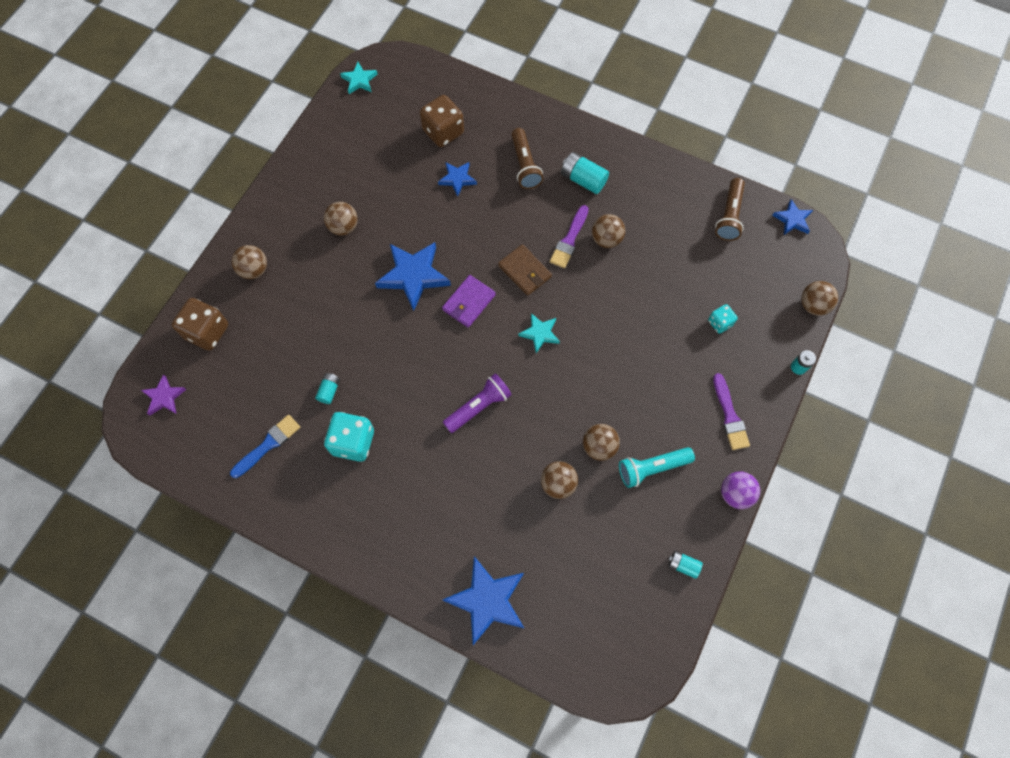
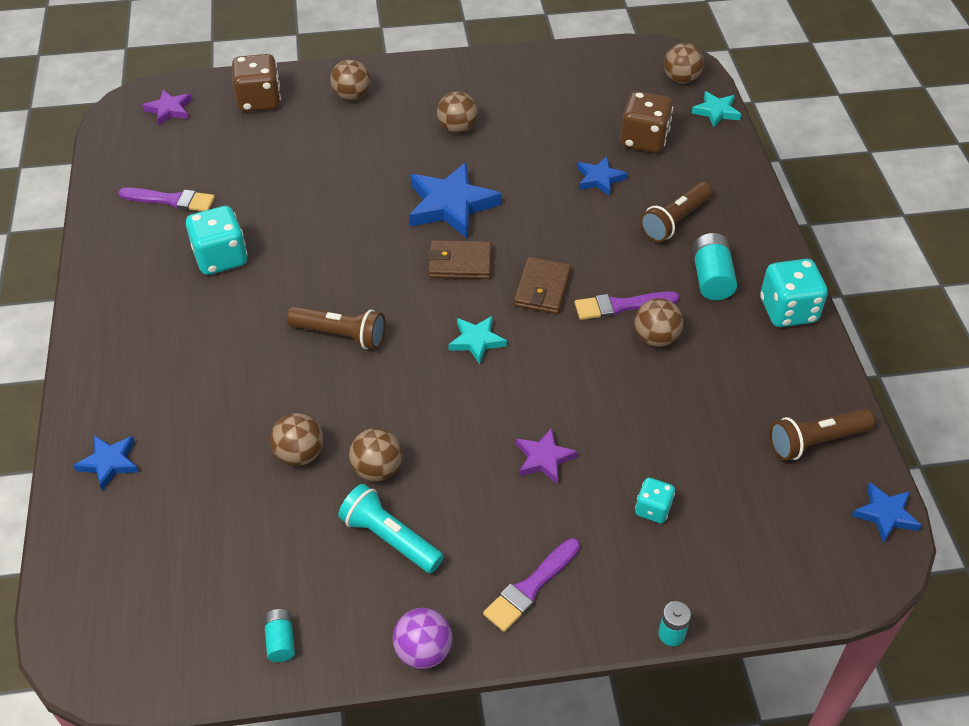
camera: 55 degrees right, 20 degrees down
blue brush [230,415,300,478] -> purple brush [118,188,215,211]
turquoise battery [315,373,340,404] -> none
turquoise star [340,62,378,94] -> turquoise star moved to [692,91,741,127]
purple wallet [442,275,496,328] -> brown wallet [428,240,492,279]
blue star [442,556,524,645] -> blue star [73,435,139,491], size x0.55
purple flashlight [443,373,512,433] -> brown flashlight [287,306,386,349]
brown ball [801,281,838,315] -> brown ball moved to [664,43,704,83]
none -> purple star [516,427,578,484]
none -> turquoise dice [760,259,828,327]

